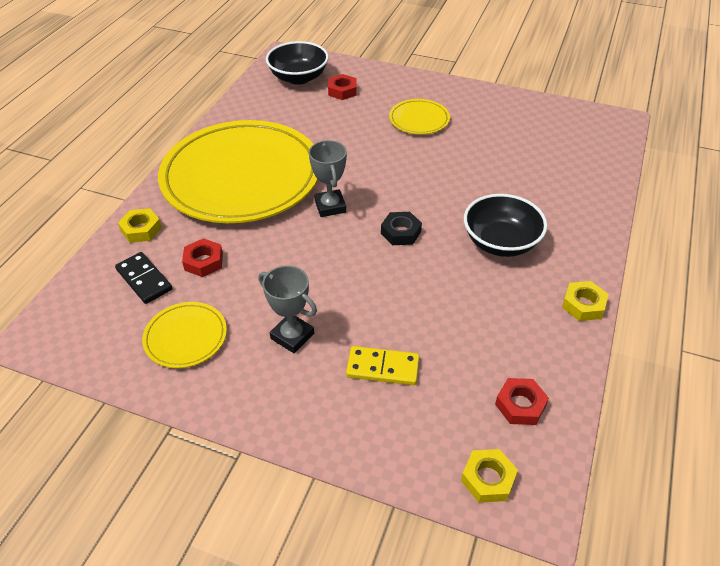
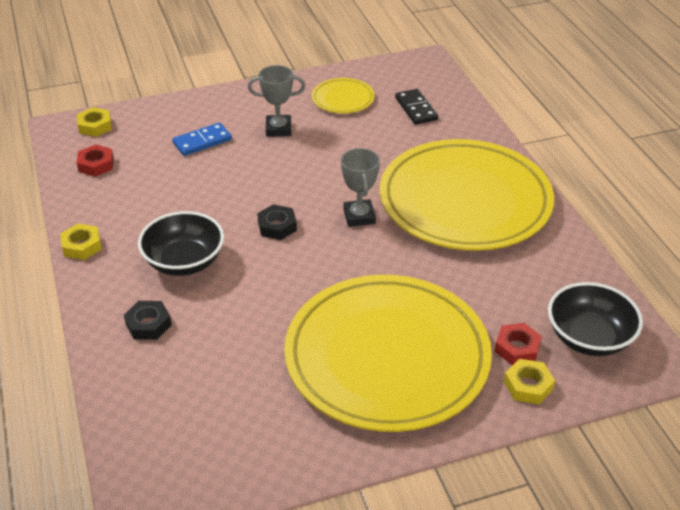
camera: 140 degrees right, 5 degrees down
black domino [115,252,173,304] -> black domino turned 60 degrees clockwise [395,89,438,125]
yellow nut [118,208,162,243] -> yellow nut moved to [504,359,555,404]
red nut [182,238,223,277] -> none
grey trophy [309,140,347,217] -> grey trophy turned 45 degrees clockwise [341,148,380,227]
yellow domino [346,346,420,385] -> blue domino [172,123,232,156]
yellow plate [389,99,450,134] -> yellow plate [284,275,492,432], size x2.41
none -> black nut [124,301,172,340]

